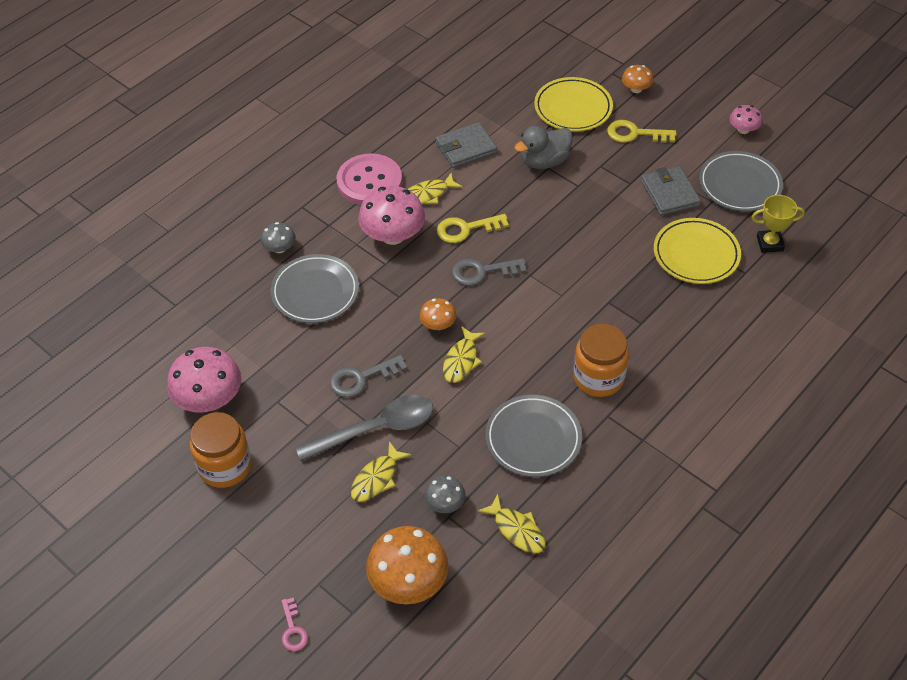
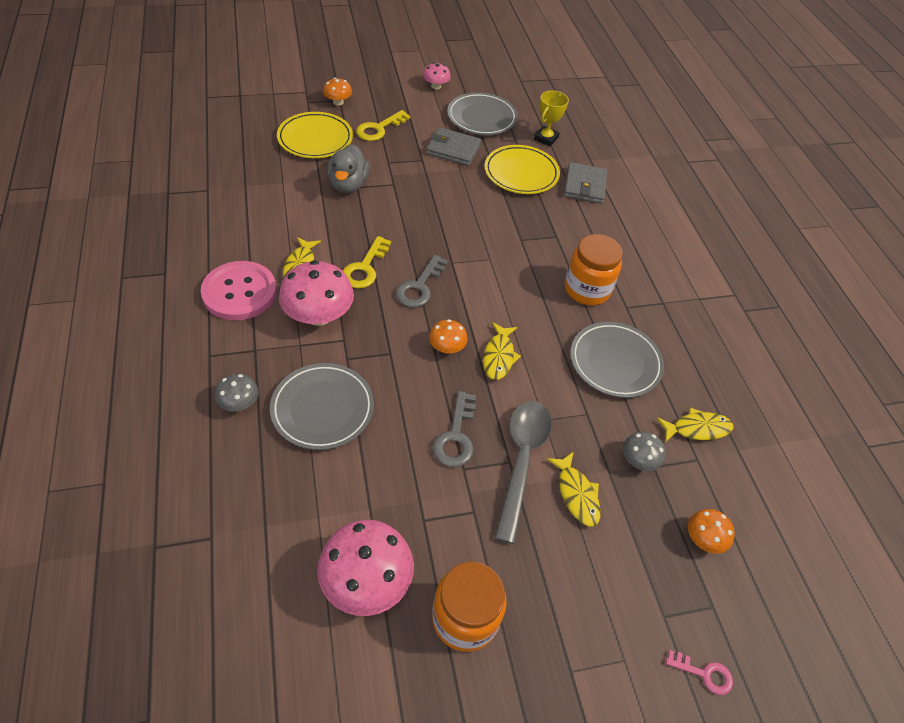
camera: 60 degrees left, 0 degrees up
orange mushroom [366,526,449,604] -> orange mushroom [688,509,735,554], size x0.53
grey wallet [436,122,497,168] -> grey wallet moved to [564,162,607,204]
yellow fish [443,326,486,383] -> yellow fish turned 45 degrees clockwise [483,322,521,380]

